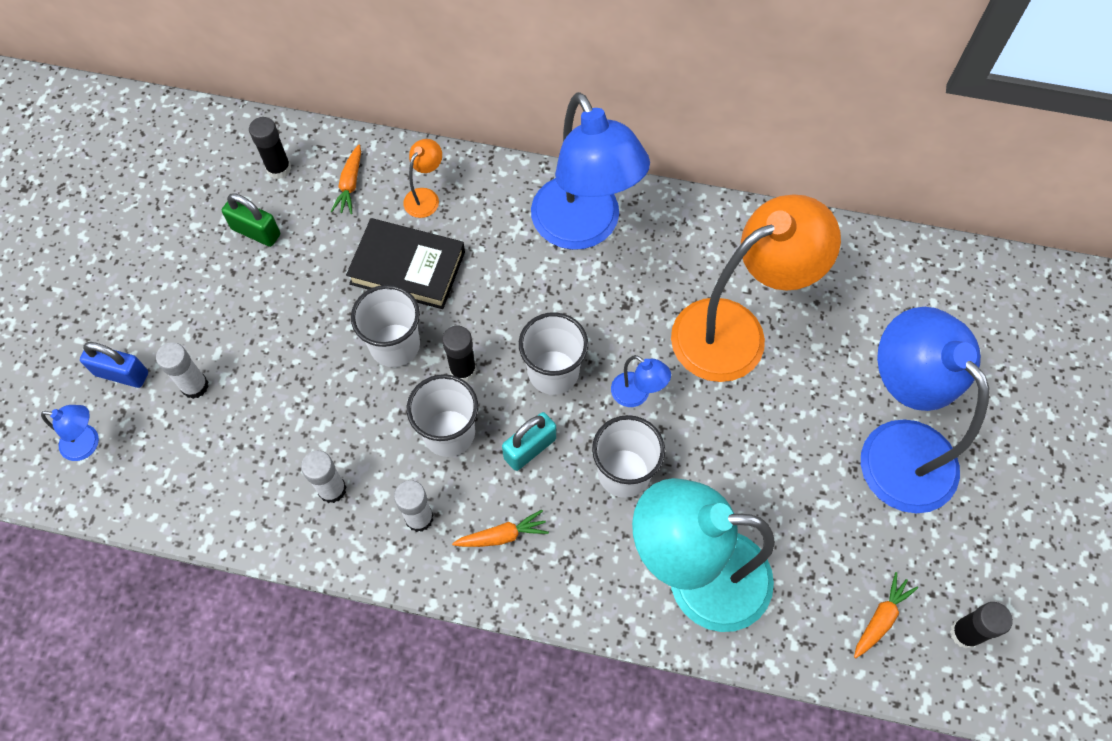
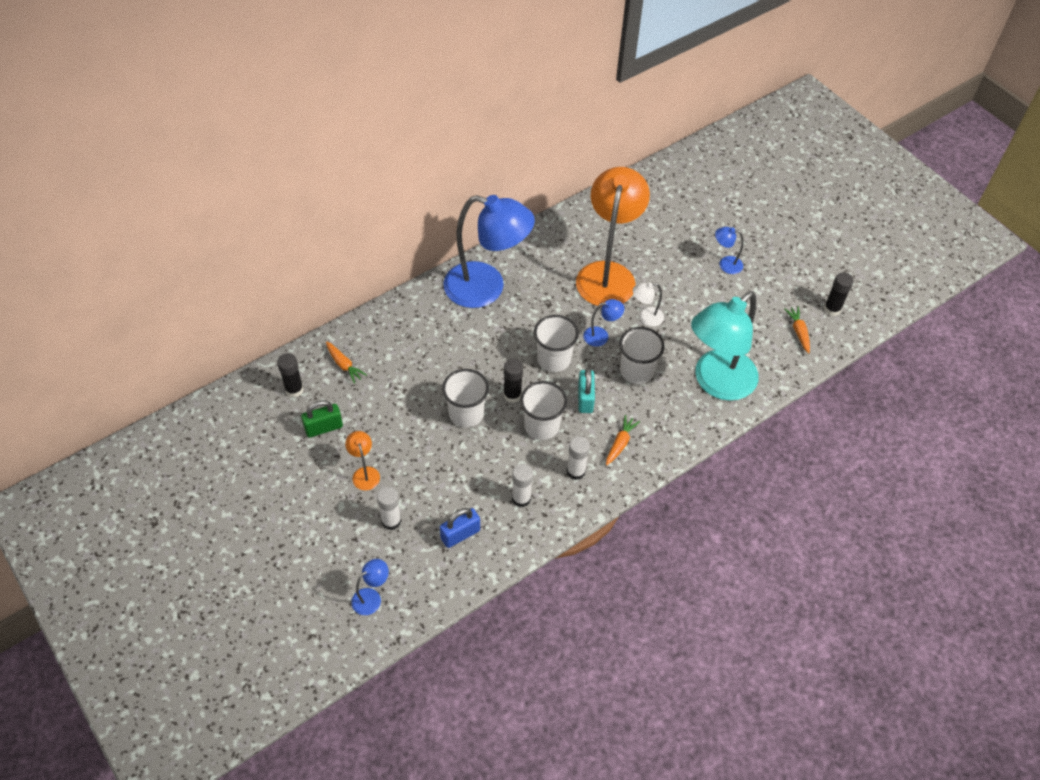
camera: 50 degrees left, 10 degrees down
blue padlock [80,342,148,388] -> blue padlock moved to [440,508,480,548]
black book [346,218,465,309] -> none
orange lamp [403,139,442,218] -> orange lamp moved to [345,431,380,490]
blue lamp [861,307,989,513] -> blue lamp [715,227,744,274], size x0.40
none -> white lamp [633,283,664,326]

